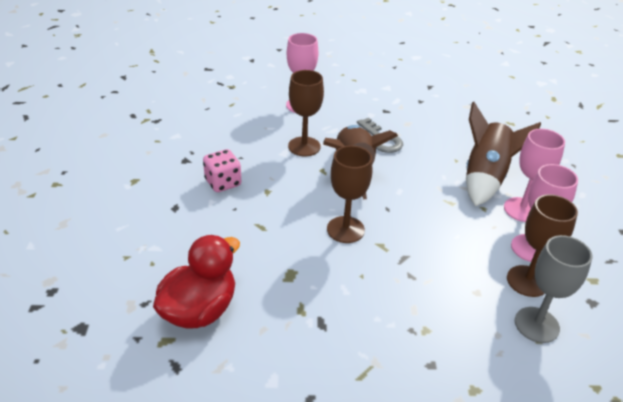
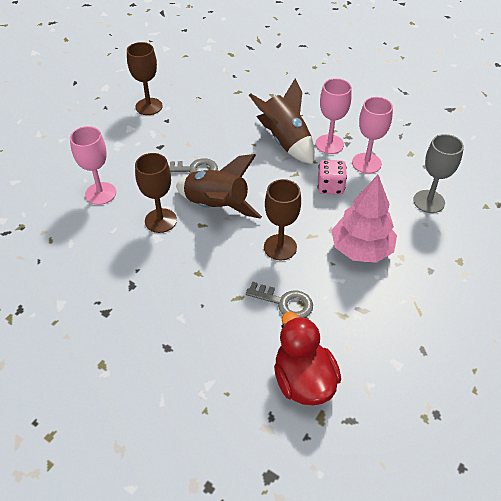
camera: 55 degrees left, 10 degrees up
pink dice [203,149,241,192] -> pink dice moved to [318,160,347,195]
brown goblet [507,194,578,297] -> brown goblet moved to [127,42,163,115]
none -> grey key [246,282,313,318]
none -> pink tree [331,175,397,263]

